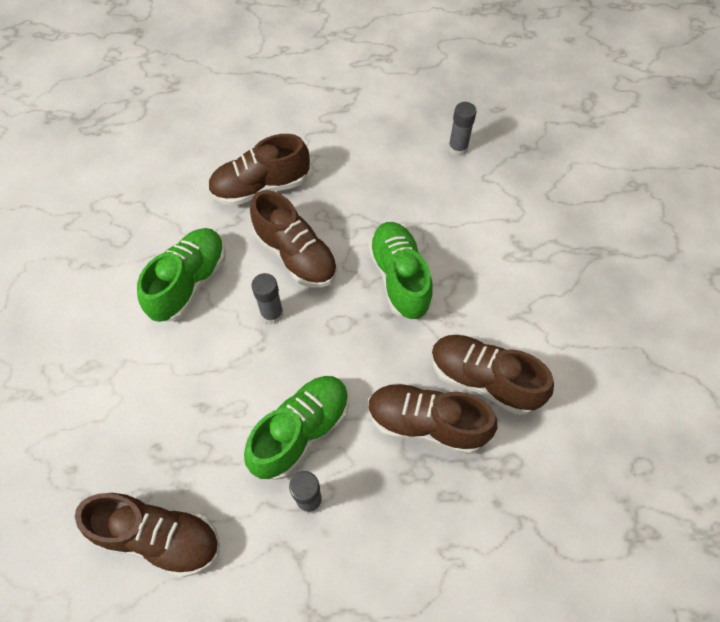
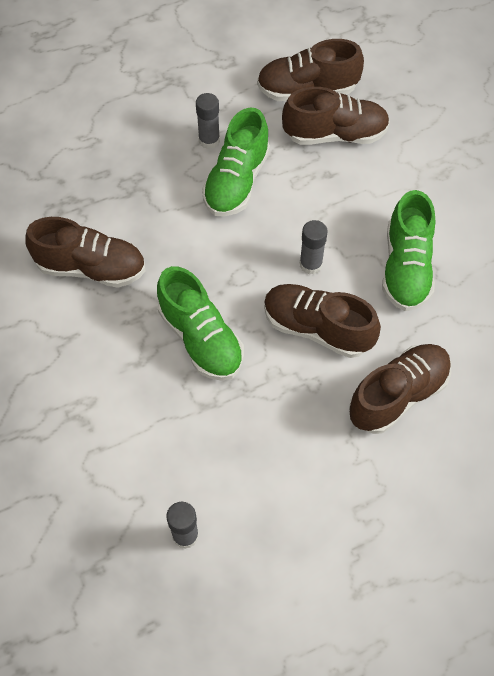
camera: 160 degrees right, 0 degrees up
brown shoe [368,383,497,455] -> brown shoe moved to [282,87,390,145]

